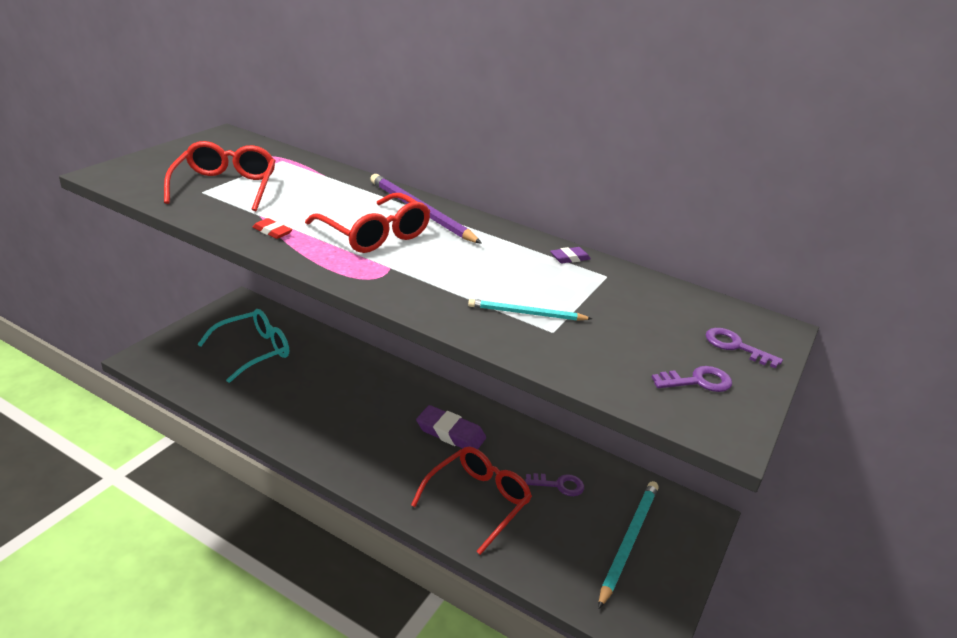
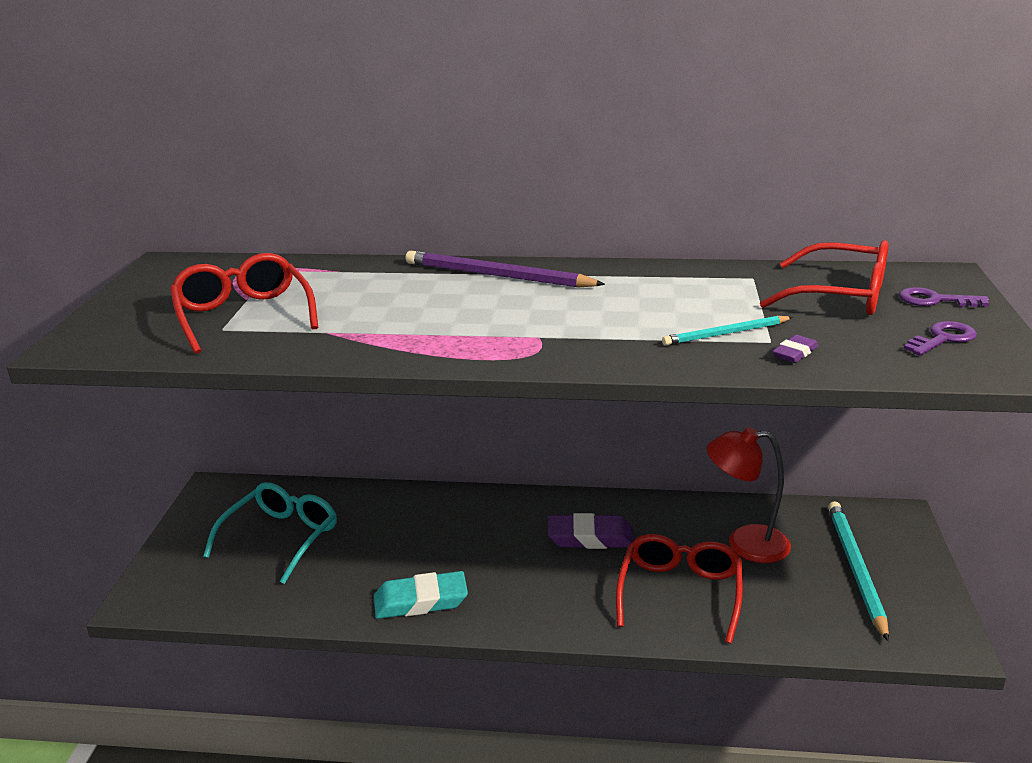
camera: 20 degrees left, 5 degrees down
red eraser [253,218,292,239] -> none
red glasses [305,193,430,253] -> red glasses moved to [760,240,889,315]
purple key [525,473,584,496] -> red lamp [707,427,791,563]
purple eraser [550,247,591,263] -> purple eraser moved to [772,335,818,363]
none -> turquoise eraser [374,571,468,619]

